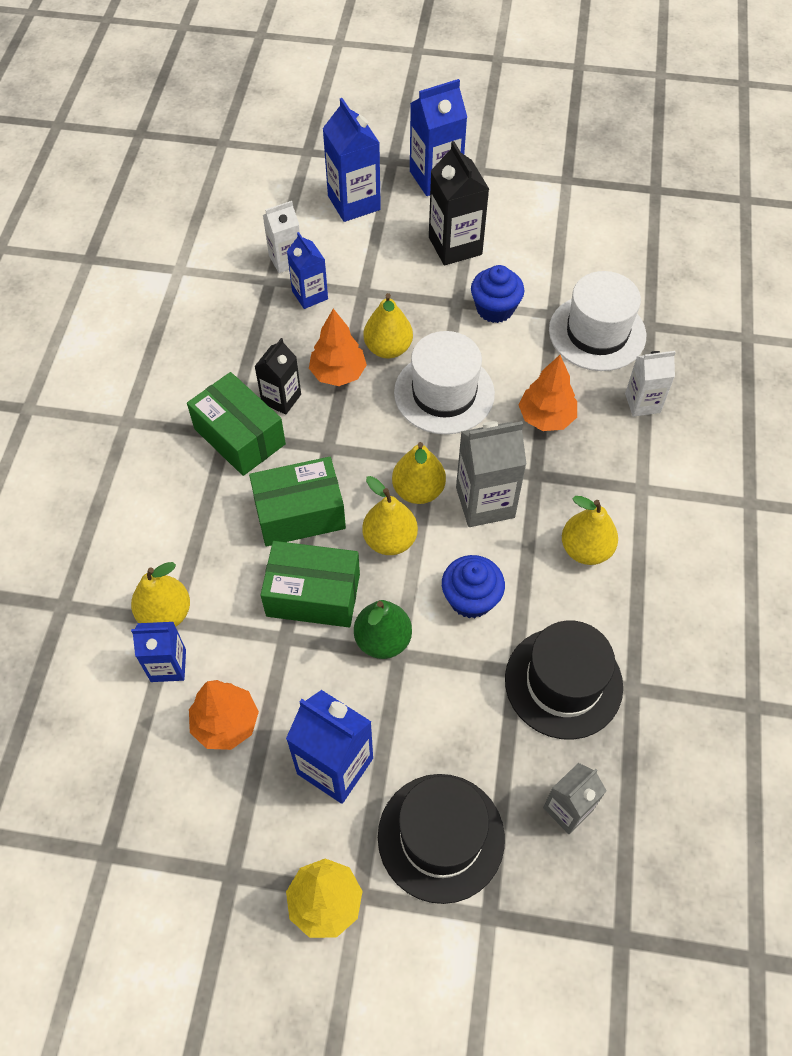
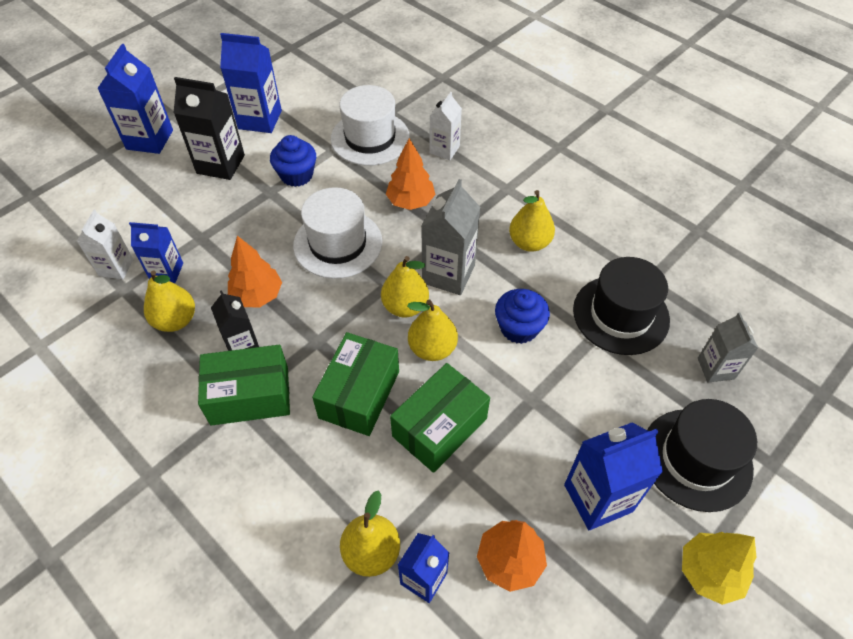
camera: 55 degrees left, 5 degrees down
blue carton [322,98,381,222] -> blue carton moved to [220,33,282,133]
green pear [354,600,412,659] -> none
yellow pear [363,293,413,358] -> yellow pear moved to [144,271,195,332]

